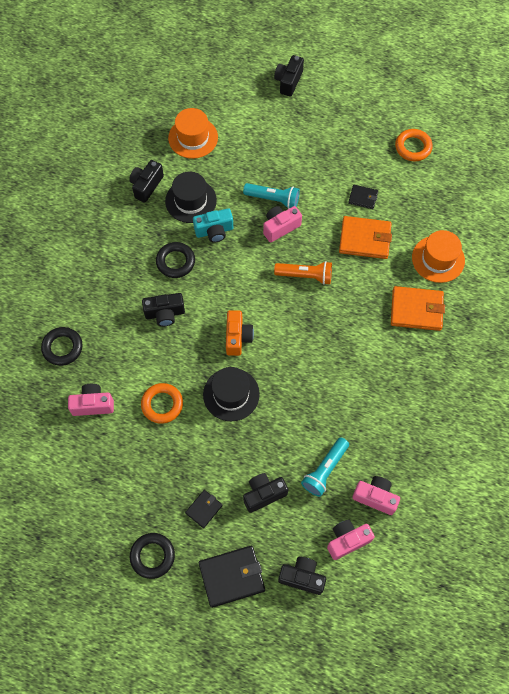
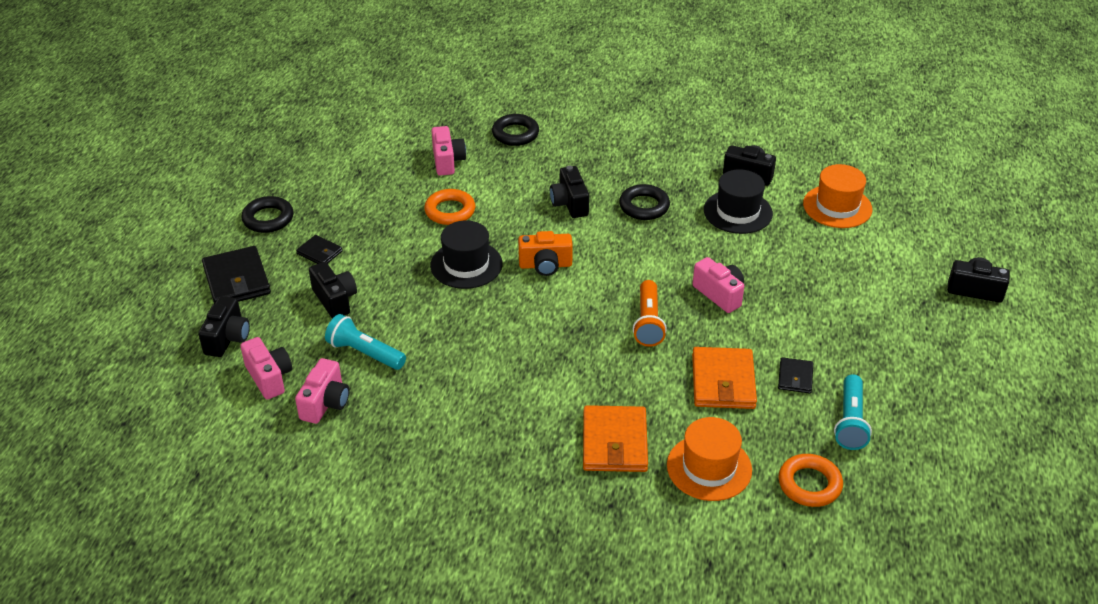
camera: 85 degrees right, 25 degrees down
turquoise camera [193,208,233,243] -> none
turquoise flashlight [243,183,300,209] -> turquoise flashlight moved to [834,374,872,450]
orange ring [395,129,433,161] -> orange ring moved to [778,454,843,507]

